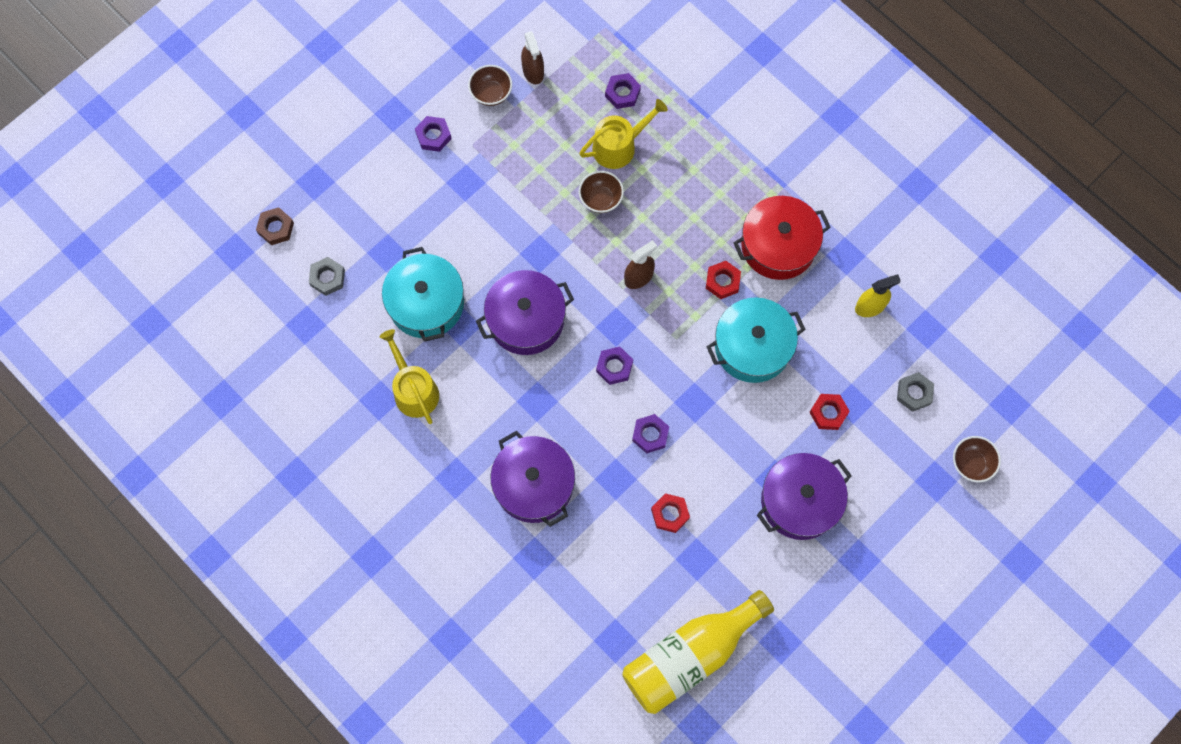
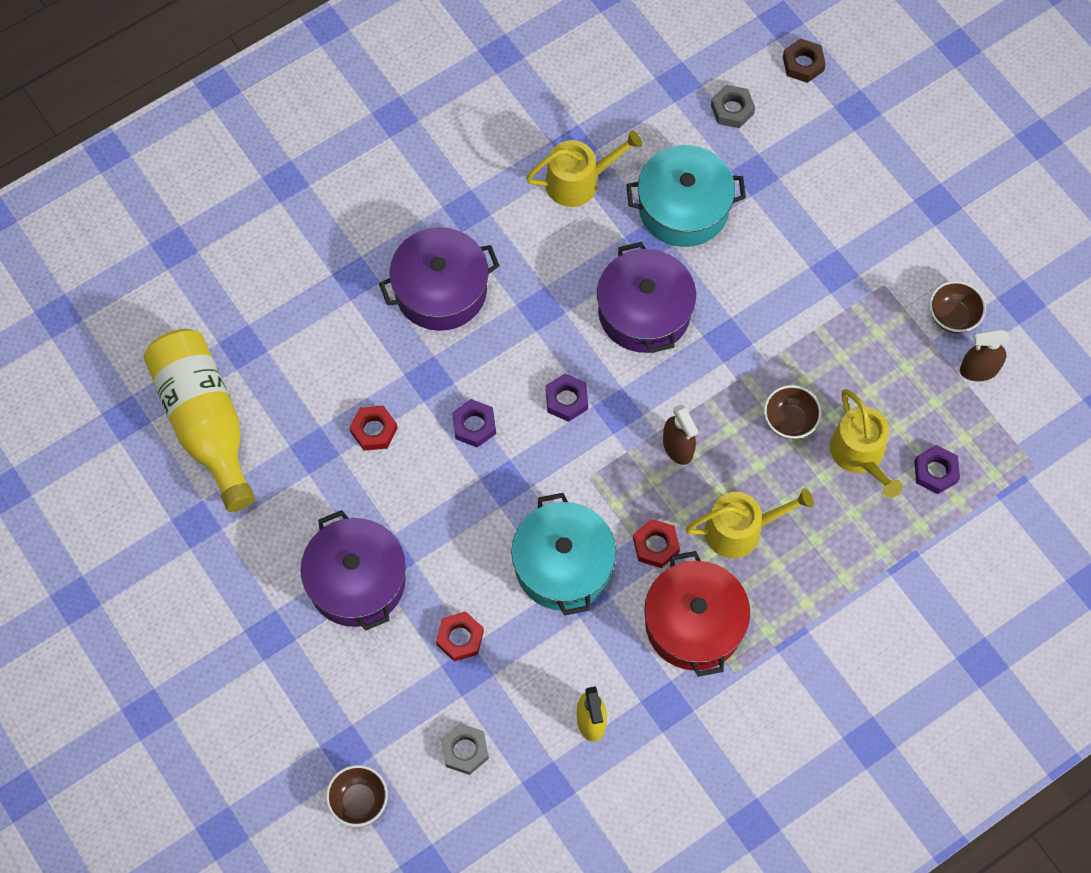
camera: 100 degrees right, 5 degrees down
purple nut [415,116,452,152] -> none
none -> yellow watering can [685,488,814,558]

